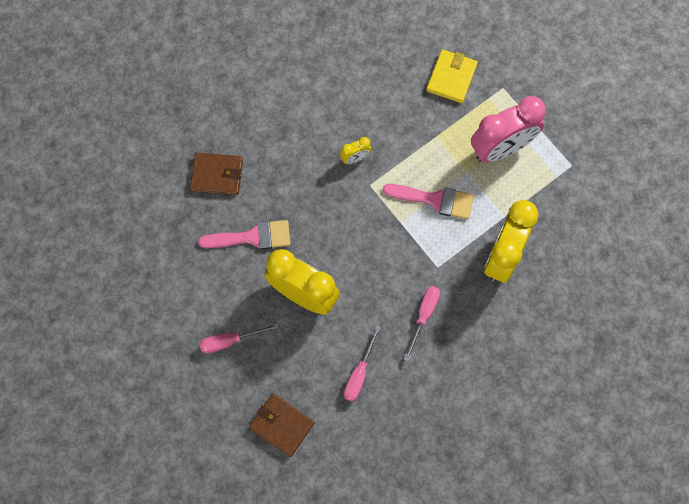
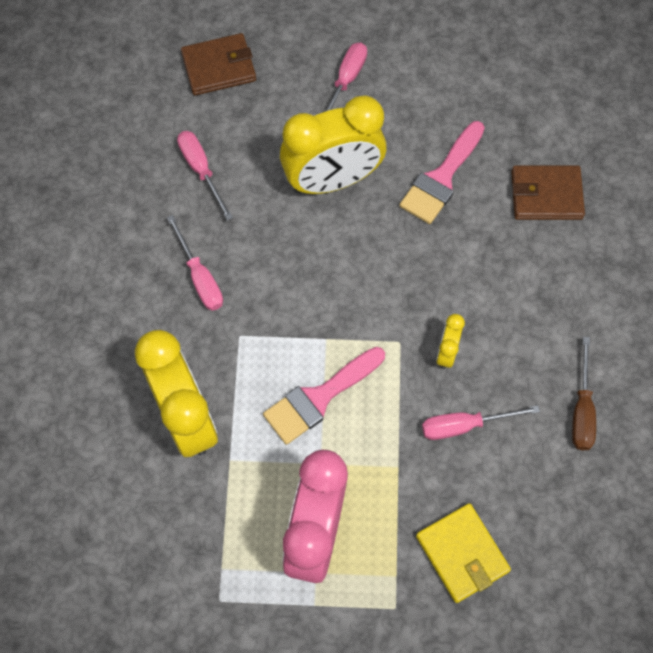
camera: 130 degrees right, 5 degrees down
brown wallet [190,153,243,195] -> brown wallet turned 45 degrees clockwise [511,166,585,220]
none -> pink screwdriver [422,405,540,440]
none -> brown screwdriver [572,337,596,450]

